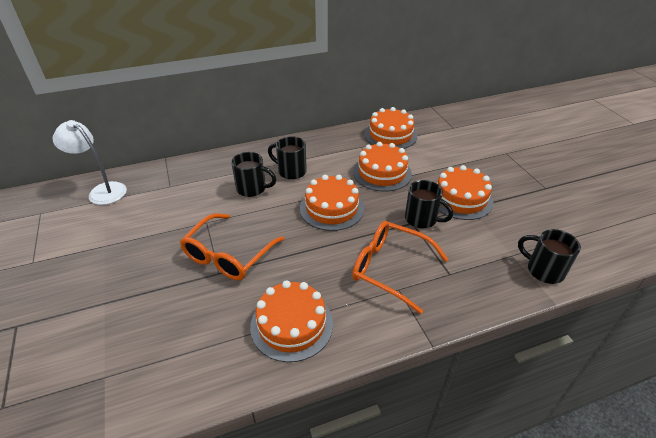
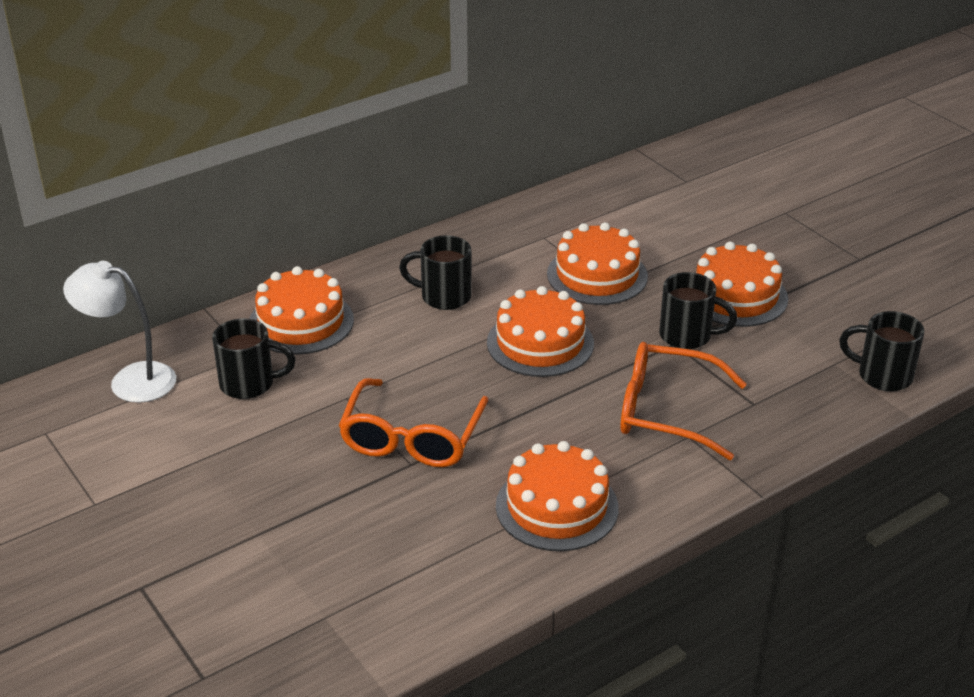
camera: 15 degrees left, 5 degrees down
black mug [231,152,277,197] -> black mug moved to [212,318,296,399]
orange cake [364,107,417,149] -> orange cake moved to [249,266,354,355]

